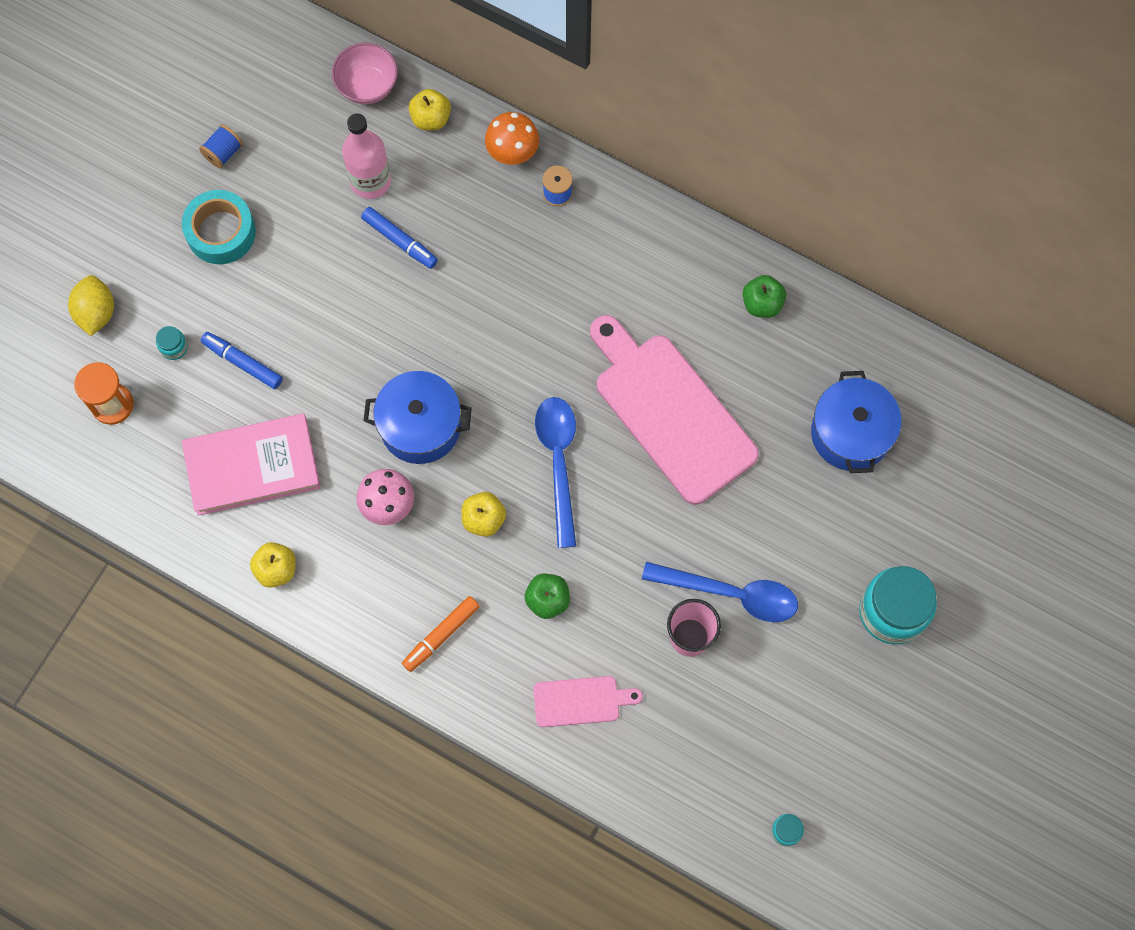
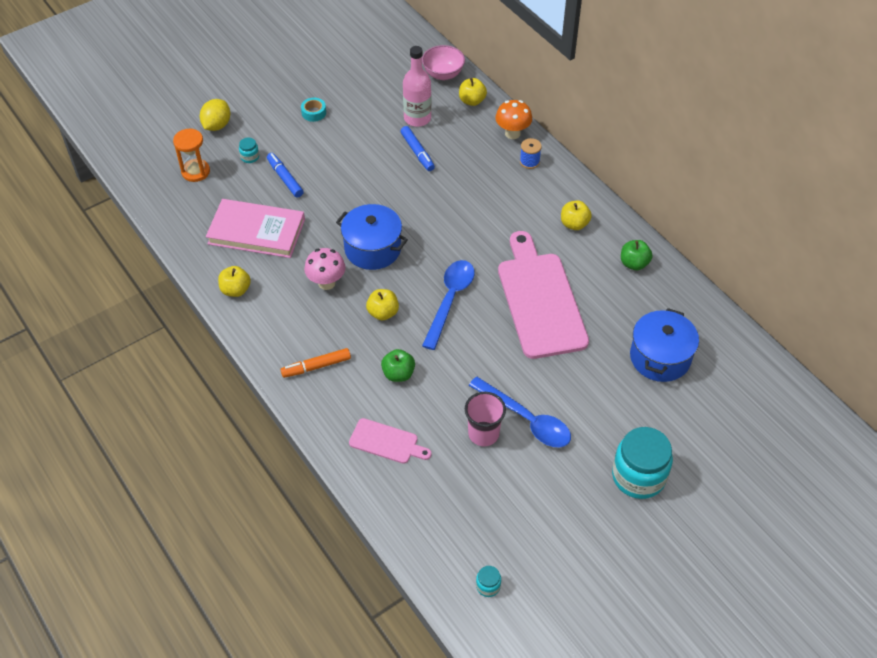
camera: 25 degrees right, 20 degrees down
turquoise tape [182,190,256,264] -> turquoise tape [301,98,326,122], size x0.54
blue spool [199,124,243,169] -> none
none -> yellow apple [561,200,592,230]

